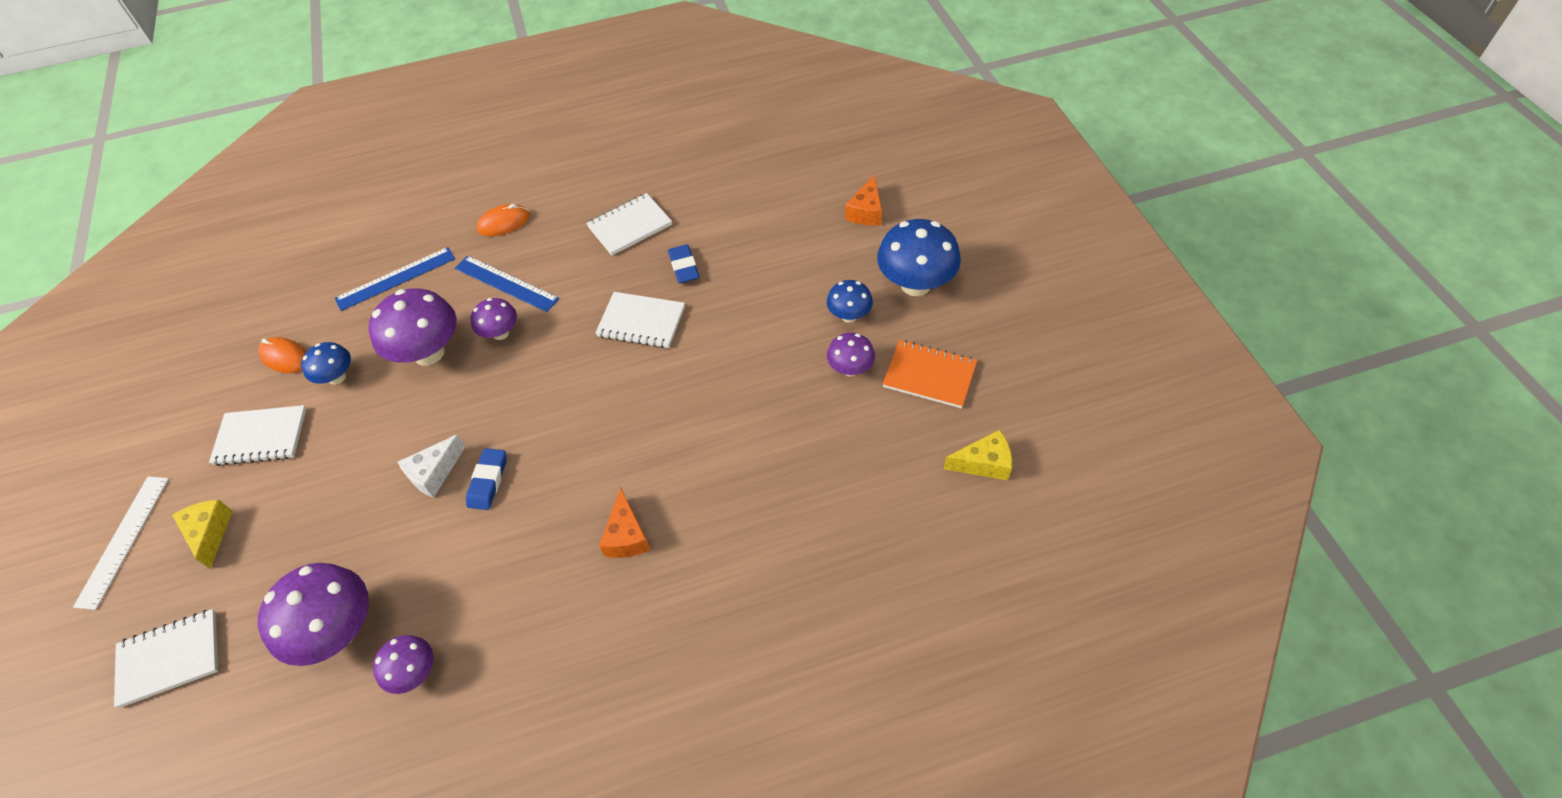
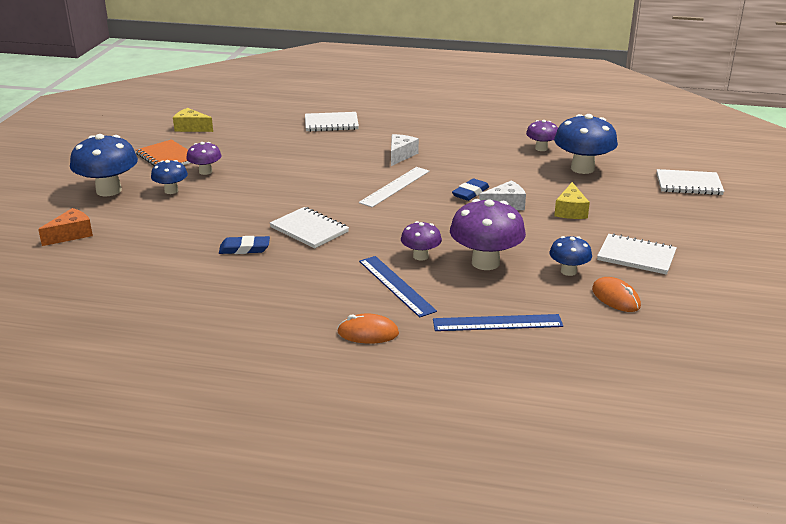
camera: 155 degrees left, 25 degrees down
white ruler [73,476,169,610] -> white ruler moved to [359,167,429,207]
yellow cheese [172,500,232,569] -> yellow cheese moved to [554,182,590,219]
purple mushroom [258,563,369,666] -> blue mushroom [554,114,618,174]
white notebook [586,193,672,256] -> white notebook moved to [305,112,359,132]
orange cheese [599,488,651,558] -> white cheese [391,134,419,166]
blue eraser [668,245,700,283] -> blue eraser turned 75 degrees clockwise [219,236,270,254]

